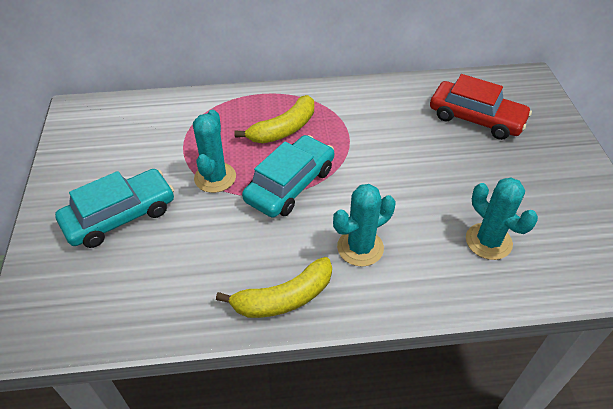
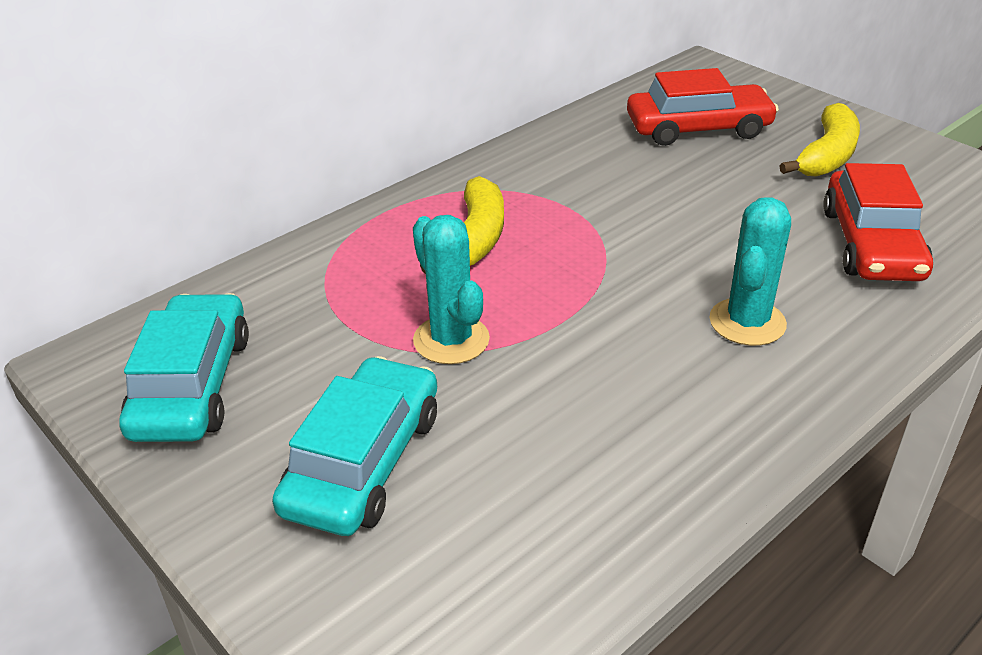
camera: 35 degrees left, 10 degrees down
yellow banana [216,257,332,318] -> yellow banana moved to [780,103,860,176]
turquoise car [242,135,334,218] -> turquoise car moved to [119,293,249,442]
turquoise cactus [466,177,538,260] -> red car [823,163,933,281]

